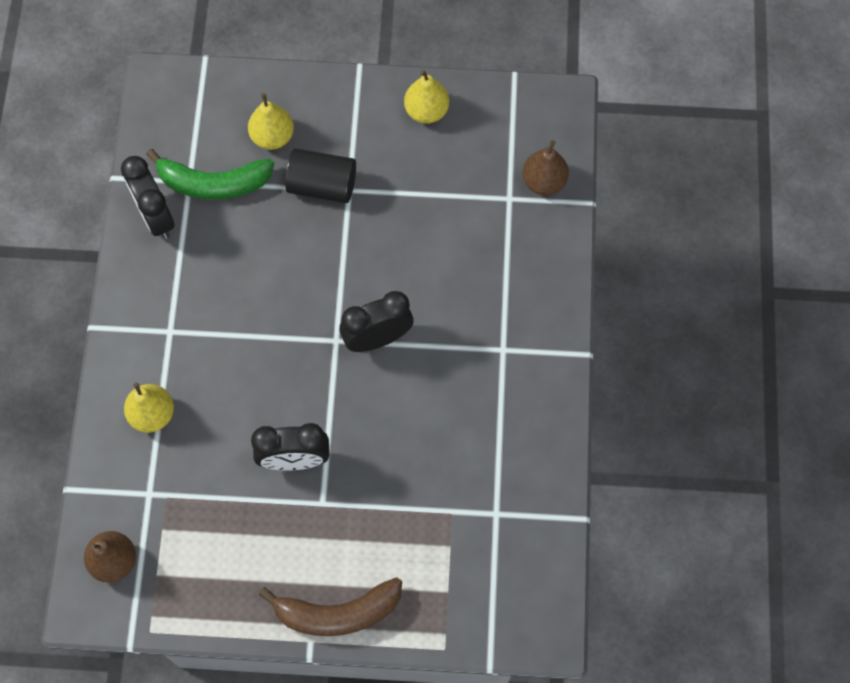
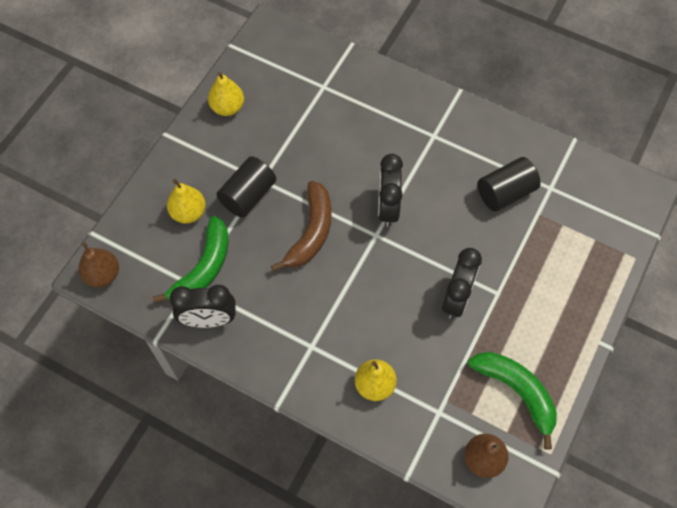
camera: 65 degrees left, 5 degrees down
brown banana [259,577,402,636] -> brown banana moved to [271,181,332,272]
brown pear [522,140,569,195] -> brown pear moved to [78,242,119,287]
none -> green banana [468,352,557,450]
none -> black cylinder [477,157,541,212]

